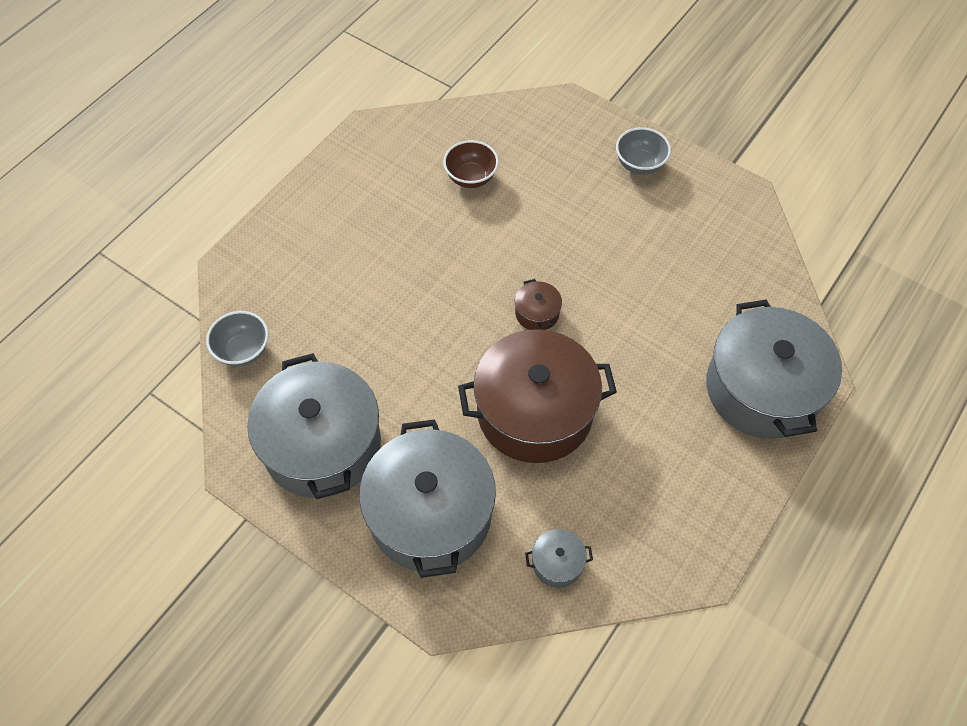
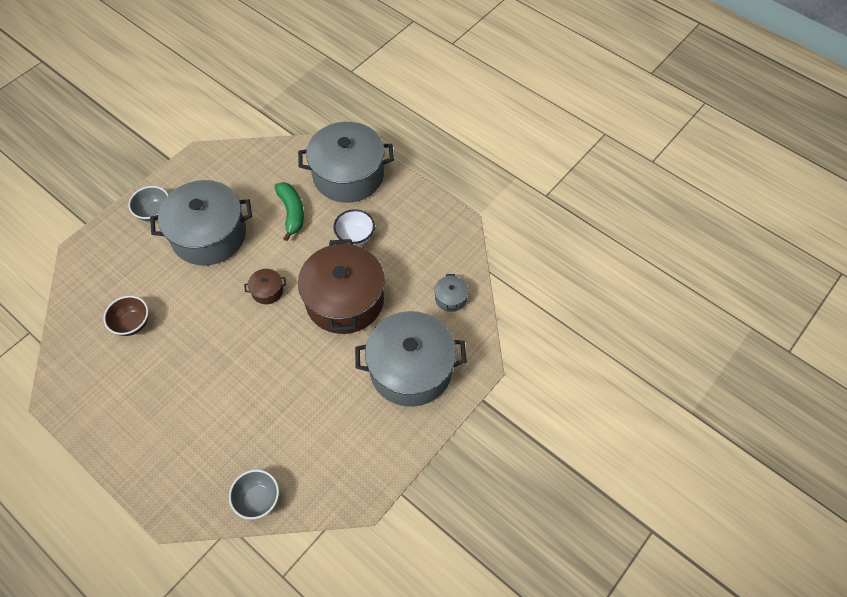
camera: 85 degrees left, 0 degrees up
grey pot [247,353,381,499] -> grey pot moved to [150,180,252,266]
none -> green banana [274,182,304,241]
none -> white bowl [333,209,375,246]

